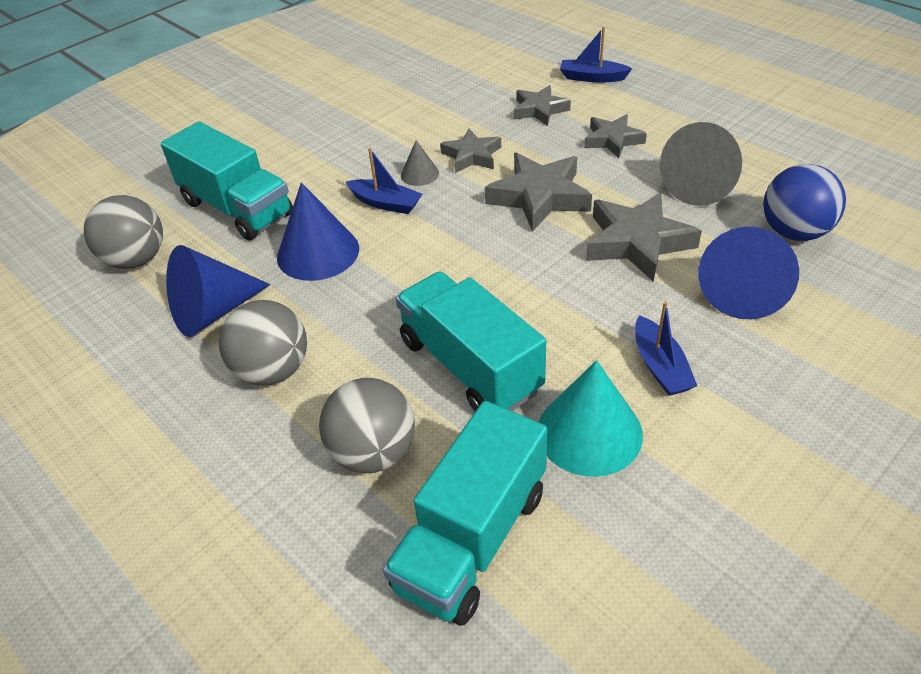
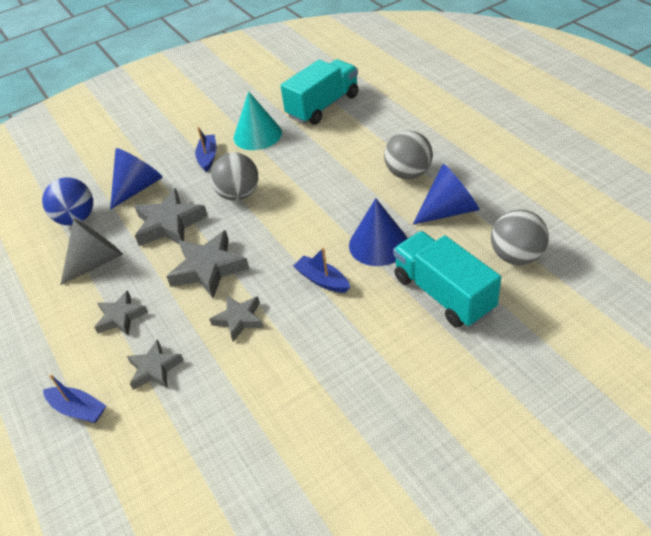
camera: 165 degrees left, 0 degrees up
grey ball [319,378,415,473] -> grey ball moved to [210,152,258,201]
turquoise truck [396,271,546,411] -> none
grey cone [401,140,439,186] -> none

